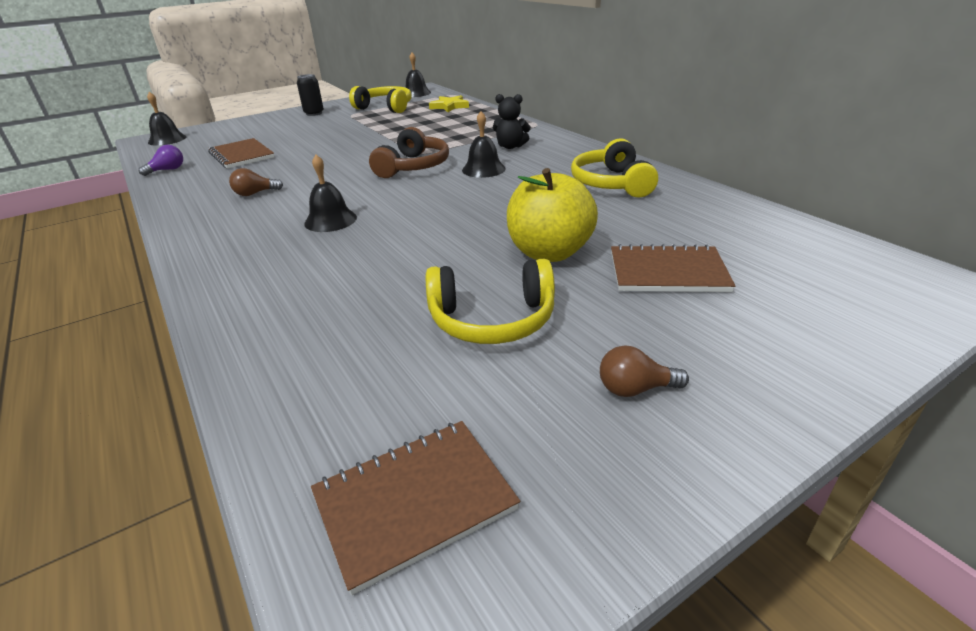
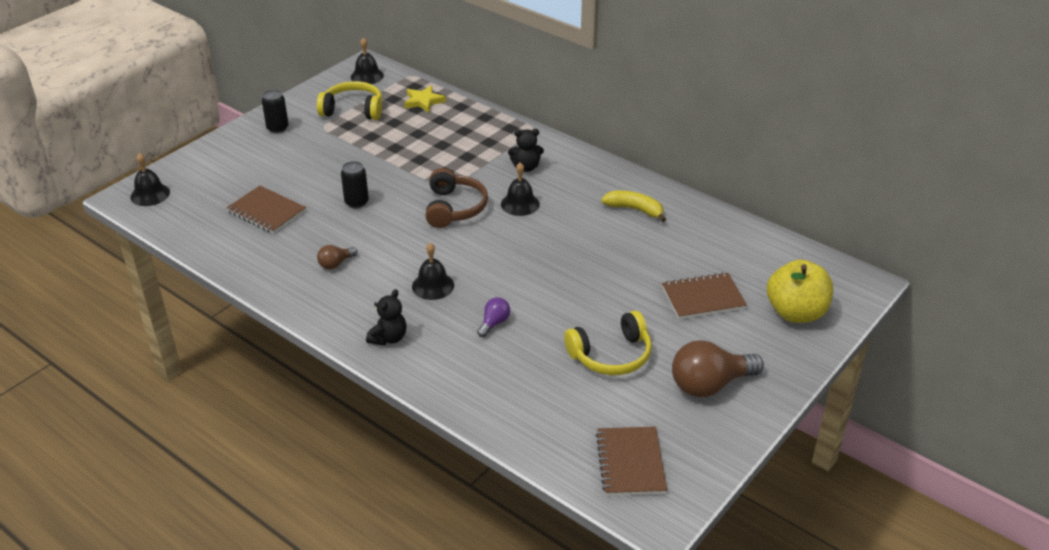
camera: 20 degrees left, 5 degrees up
purple light bulb [139,145,183,176] -> purple light bulb moved to [477,297,510,337]
brown notebook [311,421,520,595] -> brown notebook turned 45 degrees counterclockwise [596,427,667,496]
yellow apple [507,168,598,262] -> yellow apple moved to [767,260,833,323]
yellow headphones [571,138,658,197] -> yellow banana [601,190,666,222]
brown light bulb [600,345,689,397] -> brown light bulb [672,340,764,397], size x2.04
none -> black can [341,161,369,208]
none -> black teddy bear [366,289,407,345]

